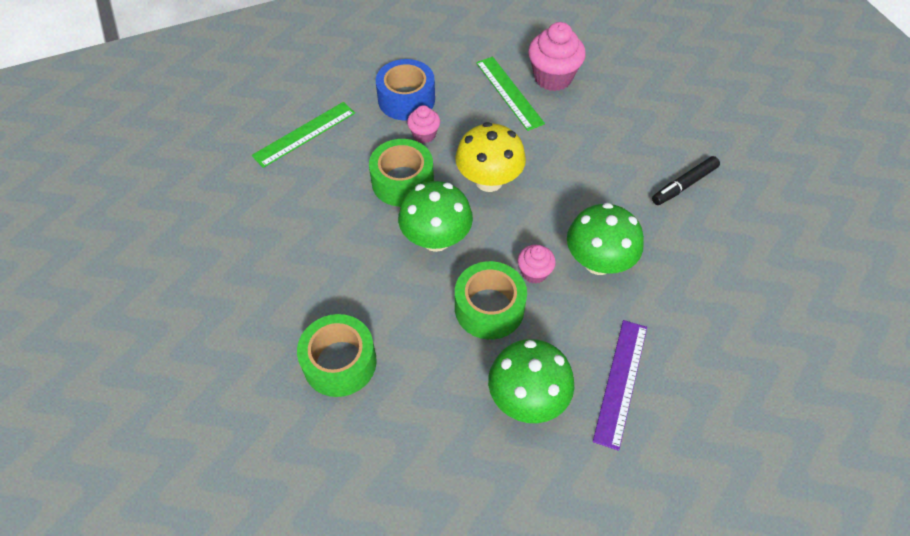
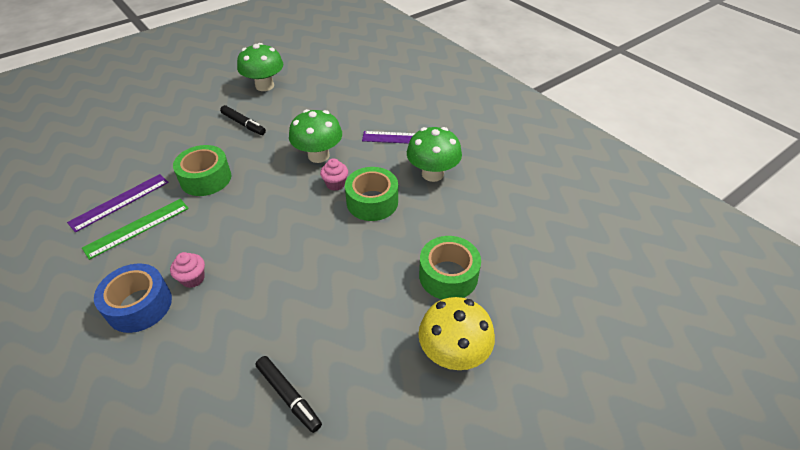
camera: 105 degrees left, 10 degrees down
green ruler [252,102,355,168] -> none
green tape [369,139,434,207] -> green tape moved to [173,145,231,196]
green mushroom [398,181,473,252] -> green mushroom moved to [237,43,283,91]
yellow mushroom [455,122,526,192] -> yellow mushroom moved to [418,297,495,370]
pink cupcake [528,22,586,91] -> purple ruler [67,174,169,233]
none -> black marker [256,356,322,433]

